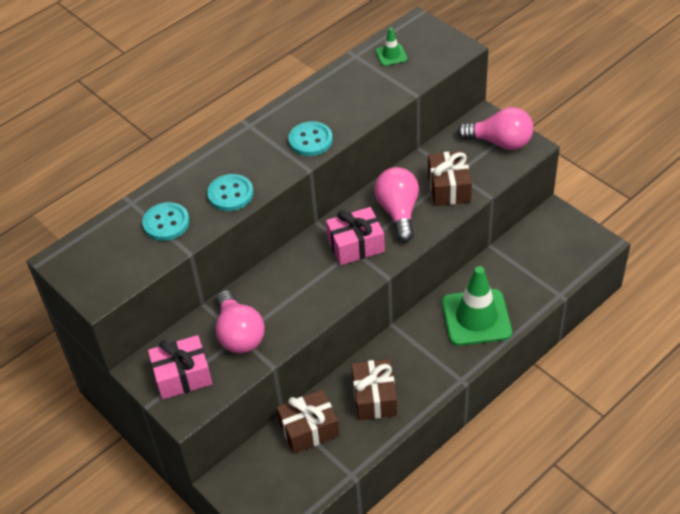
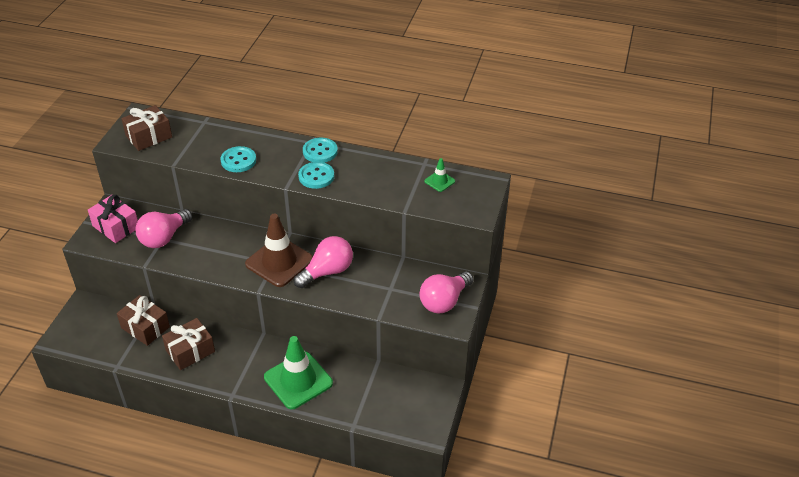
camera: 55 degrees right, 5 degrees down
turquoise button [142,202,190,241] -> turquoise button moved to [303,138,338,163]
pink gift [326,207,385,265] -> brown traffic cone [245,214,313,287]
brown gift [428,151,472,206] -> brown gift moved to [121,105,172,151]
pink light bulb [457,107,533,150] -> pink light bulb turned 60 degrees clockwise [419,271,473,313]

